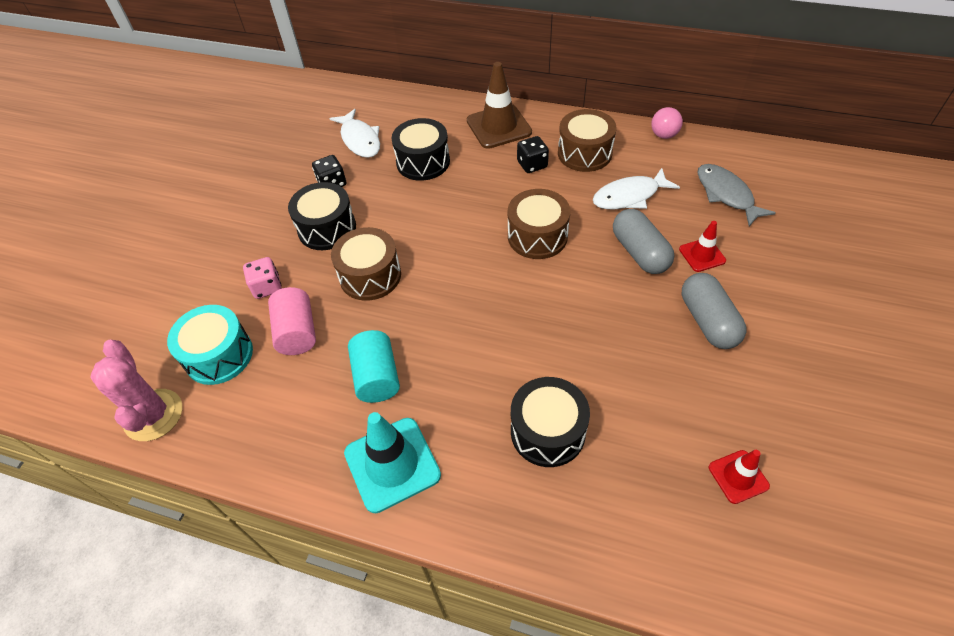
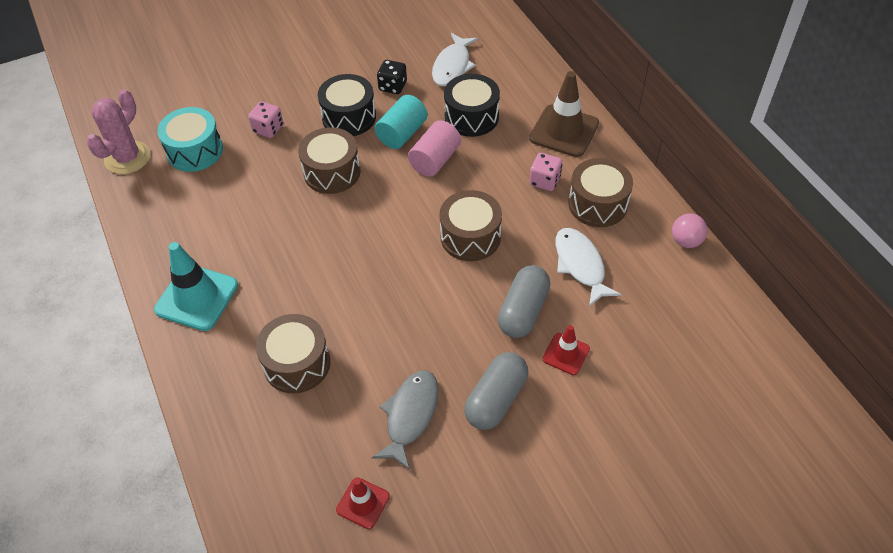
camera: 45 degrees right, 0 degrees up
pink cylinder [268,287,316,355] -> pink cylinder moved to [408,120,461,177]
turquoise cylinder [348,330,400,403] -> turquoise cylinder moved to [375,95,428,149]
black drum [511,377,590,467] -> brown drum [256,314,330,394]
black dice [517,136,549,173] -> pink dice [529,153,562,191]
white fish [593,168,680,209] -> white fish turned 45 degrees clockwise [555,228,622,306]
grey fish [697,164,776,226] -> grey fish moved to [372,371,438,470]

